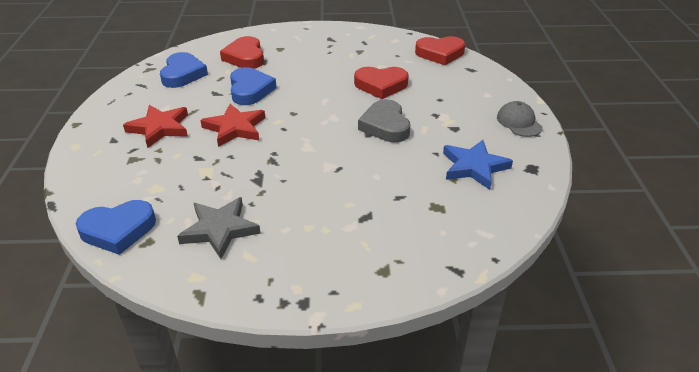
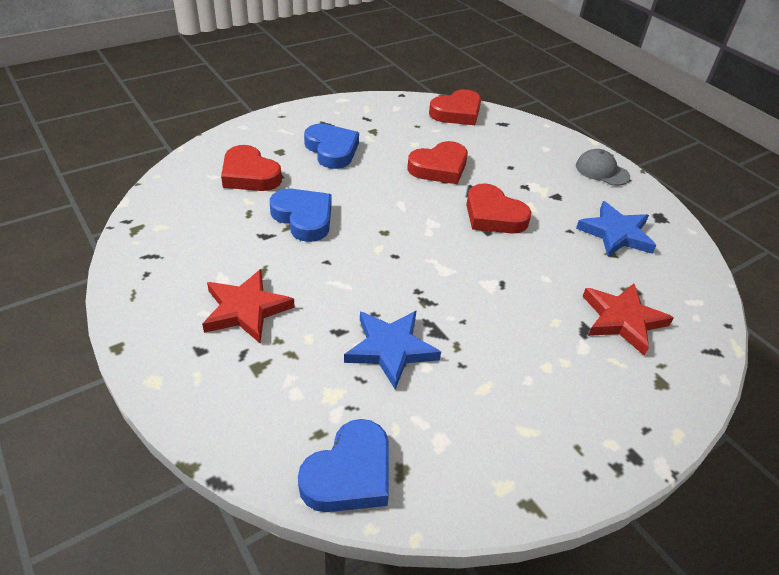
camera: 35 degrees left, 5 degrees up
blue heart [160,52,208,88] -> blue heart moved to [304,124,359,169]
grey star [177,197,261,259] -> none
red star [200,104,265,147] -> red star moved to [583,284,674,356]
grey heart [358,99,410,142] -> red heart [466,183,531,234]
none -> blue star [344,310,441,390]

